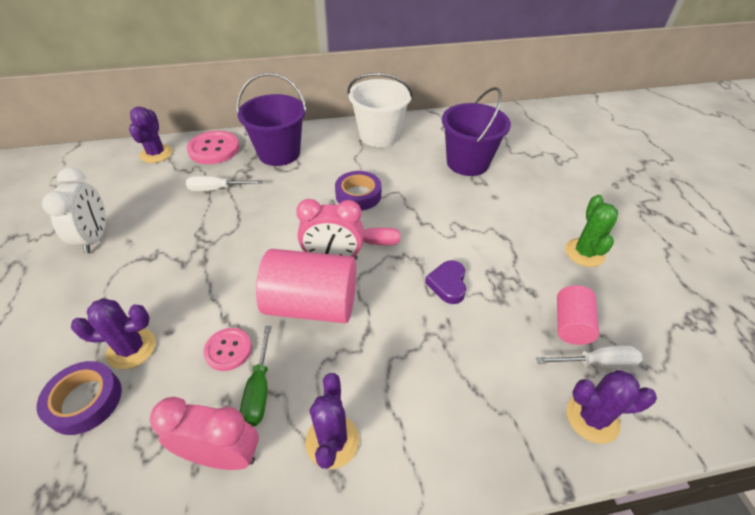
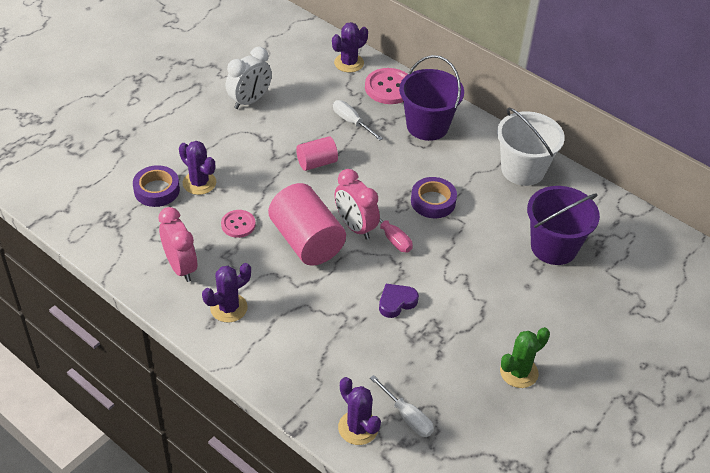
camera: 50 degrees right, 0 degrees up
green screwdriver [240,326,272,426] -> none
pink cylinder [557,285,599,345] -> pink cylinder moved to [296,136,338,171]

